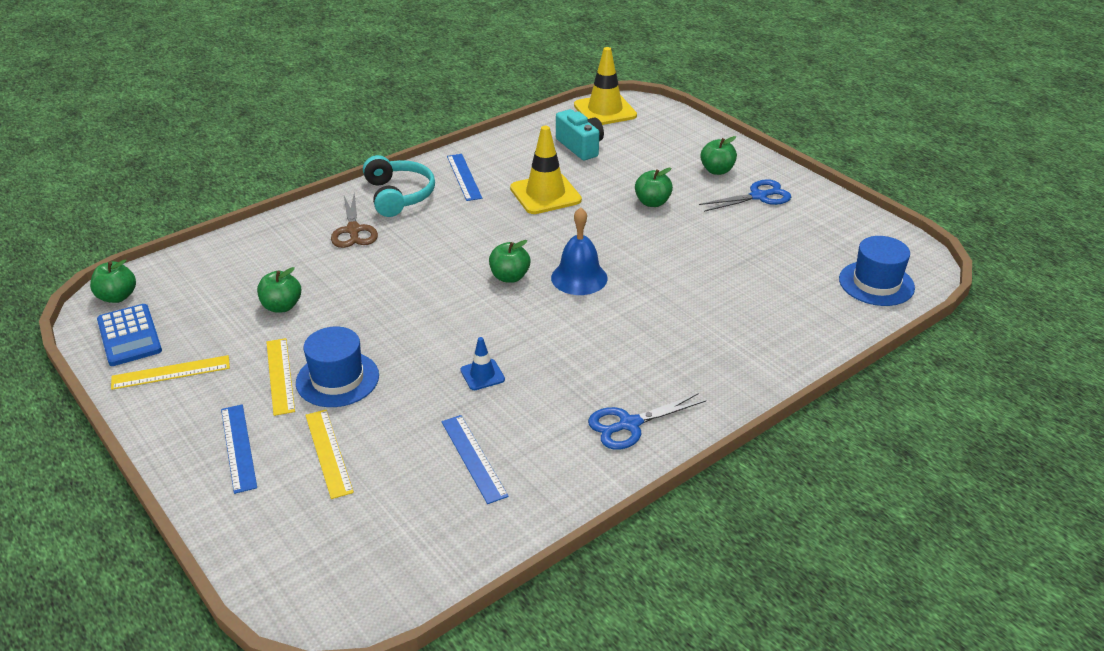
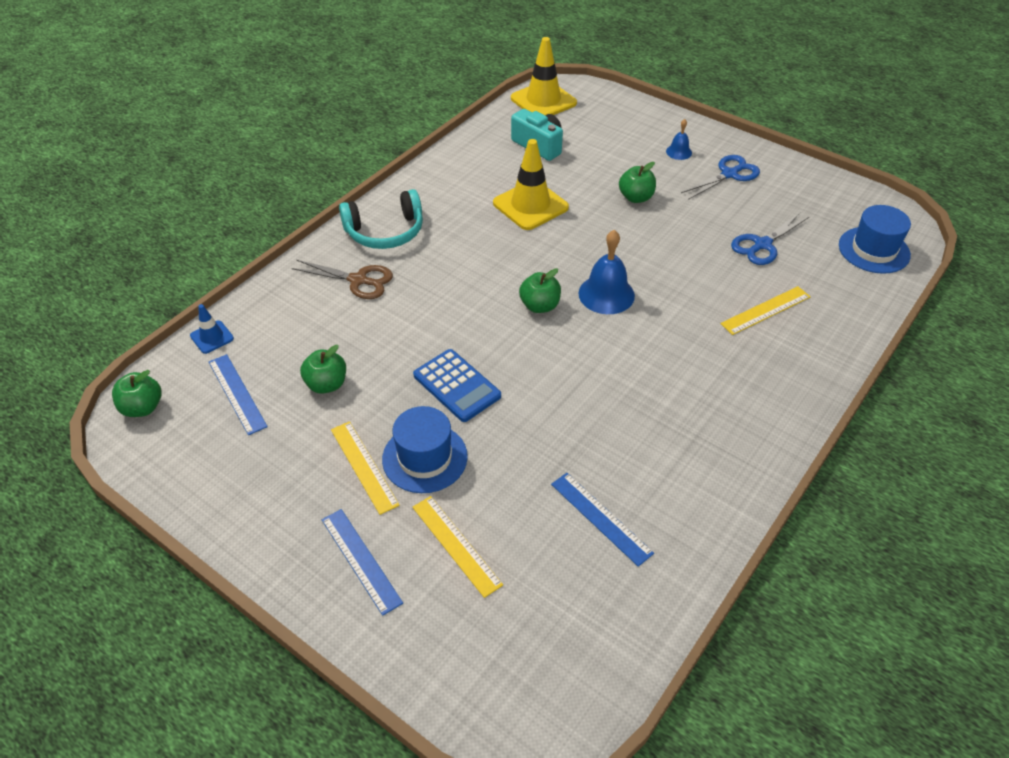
camera: 15 degrees left, 10 degrees up
blue calculator [97,304,162,366] -> blue calculator moved to [413,349,501,422]
yellow ruler [111,355,230,390] -> yellow ruler moved to [720,286,810,335]
brown scissors [331,193,378,248] -> brown scissors turned 45 degrees counterclockwise [292,260,393,299]
turquoise headphones [363,155,435,217] -> turquoise headphones turned 105 degrees clockwise [339,189,423,249]
blue ruler [447,154,482,201] -> blue ruler moved to [209,354,268,435]
blue traffic cone [460,337,505,390] -> blue traffic cone moved to [190,304,234,354]
blue scissors [588,393,706,450] -> blue scissors moved to [731,213,809,265]
green apple [700,136,737,175] -> blue bell [666,119,692,160]

